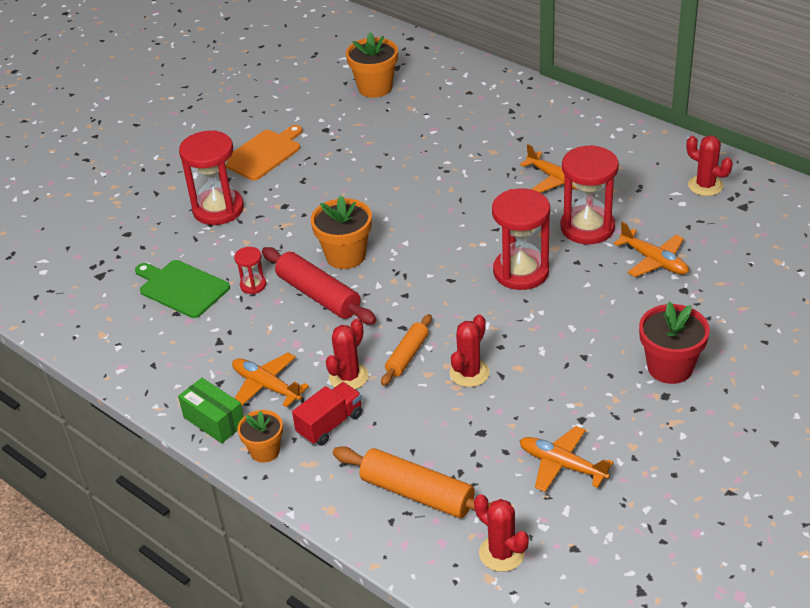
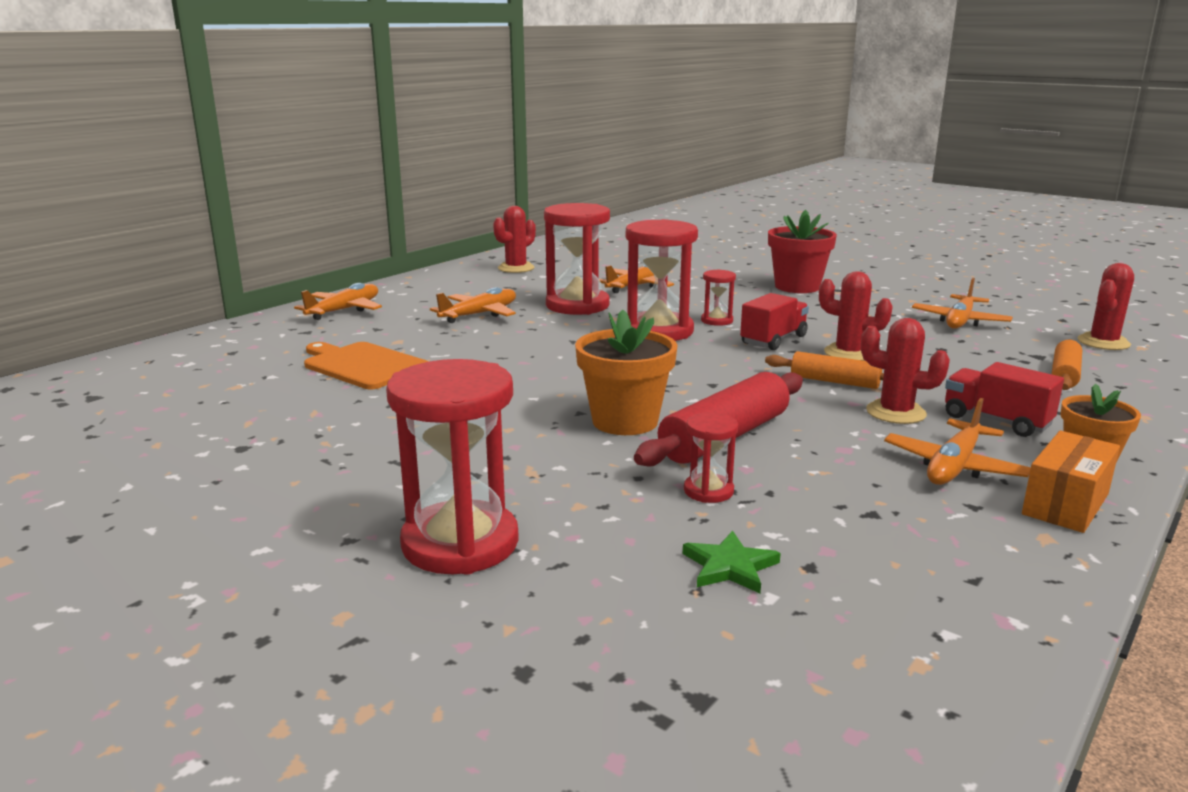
camera: 95 degrees left, 20 degrees down
green cutting board [135,260,230,318] -> green star [683,531,781,593]
green box [178,378,244,443] -> orange box [1022,431,1120,533]
orange cutting board [226,125,302,180] -> orange cutting board moved to [304,342,428,389]
orange rolling pin [333,446,491,518] -> orange rolling pin [1051,339,1082,390], size x0.61
orange flower pot [346,32,398,98] -> none
none -> orange plane [294,283,382,320]
none -> red hourglass [701,270,736,326]
none -> red truck [740,293,809,350]

